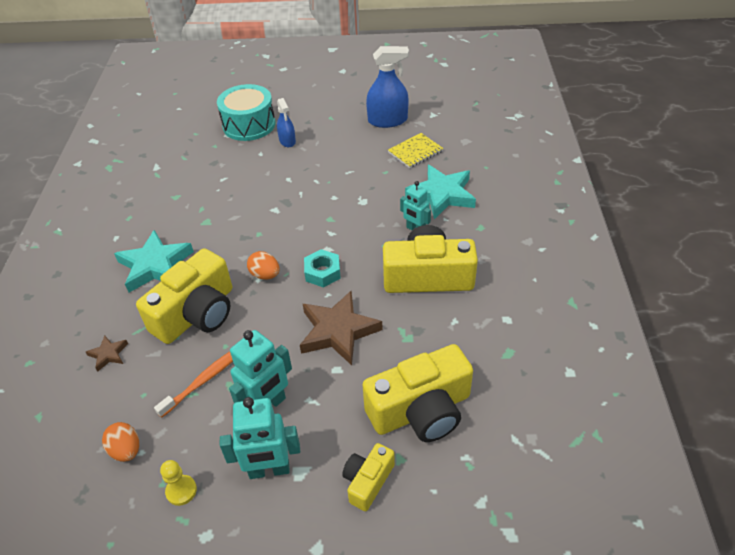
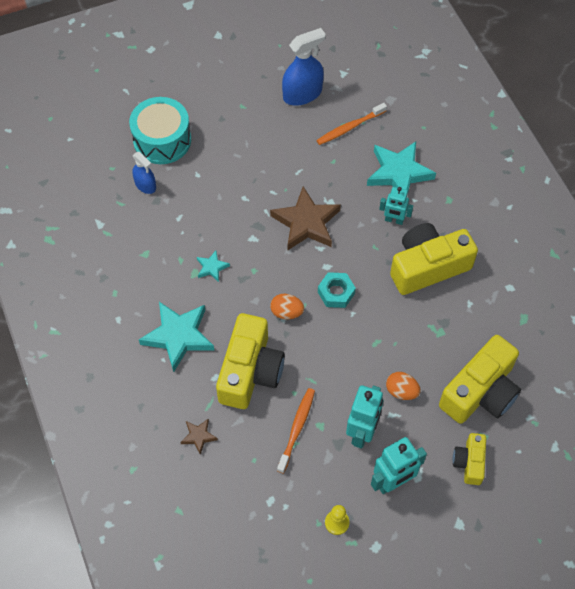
camera: 25 degrees left, 15 degrees up
orange egg [102,422,139,462] -> orange egg moved to [386,372,421,400]
blue spray bottle [277,98,296,147] -> blue spray bottle moved to [132,152,156,194]
brown star [300,291,383,365] -> brown star moved to [270,186,341,250]
yellow notebook [388,133,444,168] -> orange toothbrush [316,103,387,145]
none -> turquoise star [197,251,230,282]

